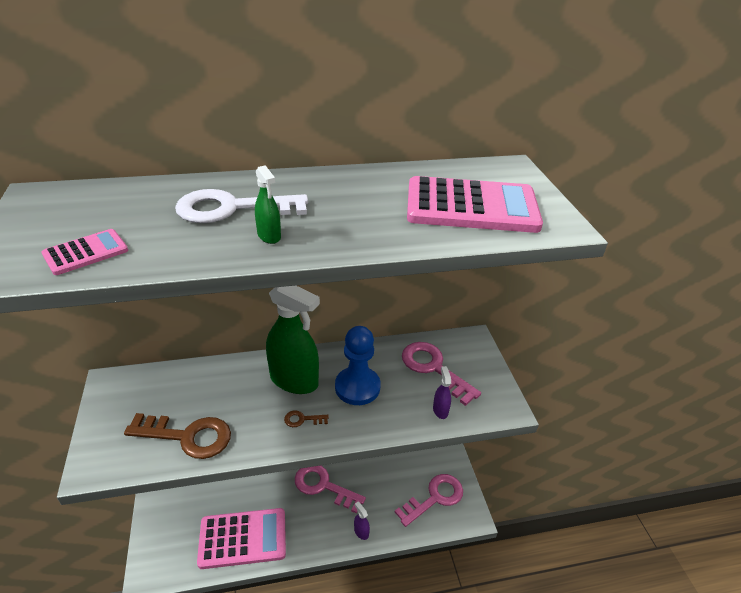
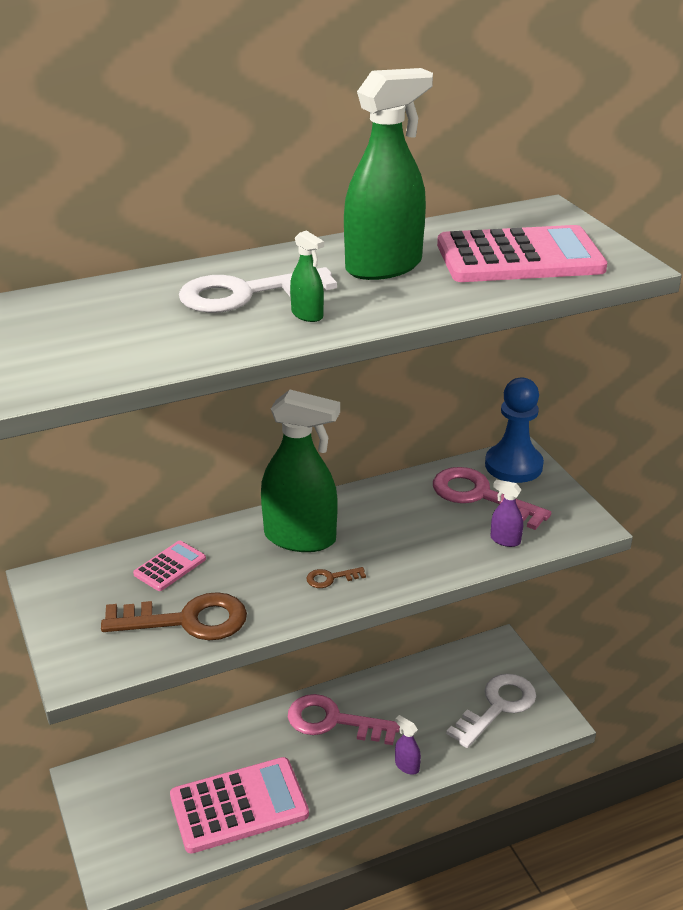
camera: 10 degrees left, 5 degrees down
pink calculator [42,229,128,275] -> pink calculator moved to [133,541,206,591]
blue pawn [335,326,381,405] -> blue pawn moved to [485,377,544,483]
pink key [395,474,463,527] -> white key [446,674,536,748]
purple spray bottle [433,366,451,419] -> purple spray bottle turned 45 degrees counterclockwise [491,480,523,547]
none -> green spray bottle [344,68,433,280]

